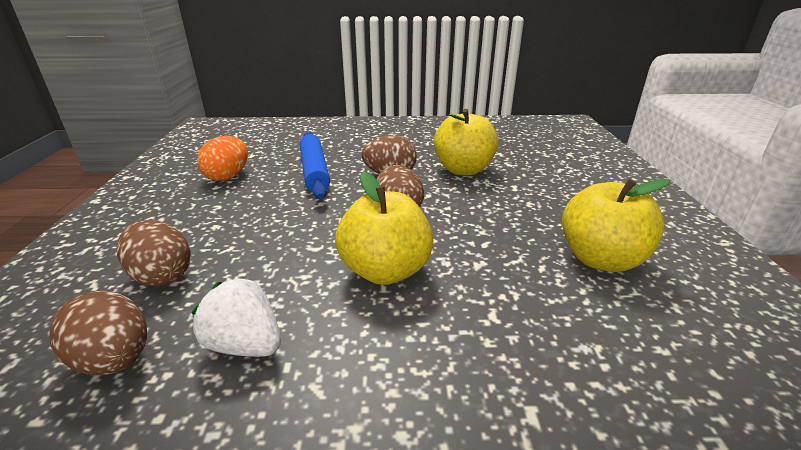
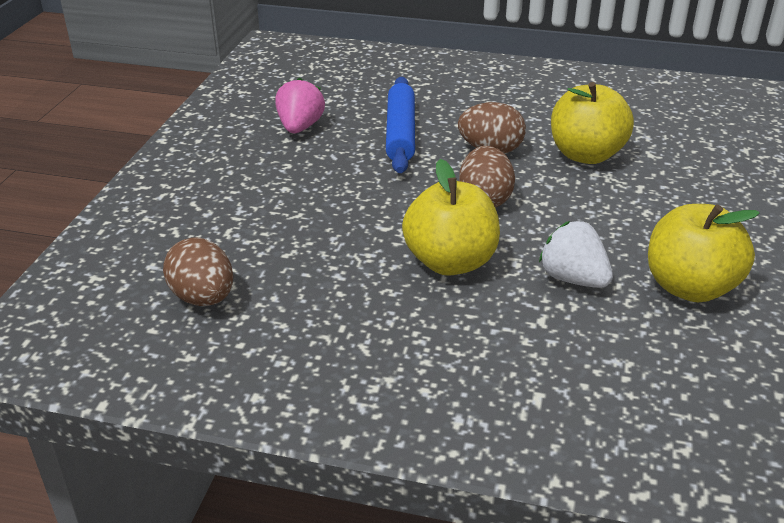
camera: 15 degrees right, 5 degrees up
brown egg [117,220,191,286] -> none
white strawberry [192,277,281,357] -> white strawberry moved to [539,221,613,288]
orange egg [197,136,248,181] -> pink strawberry [275,77,325,133]

